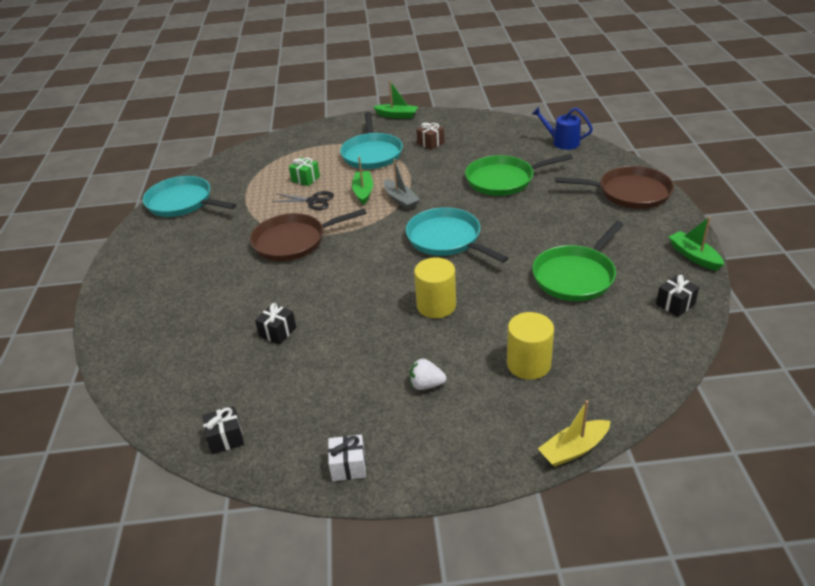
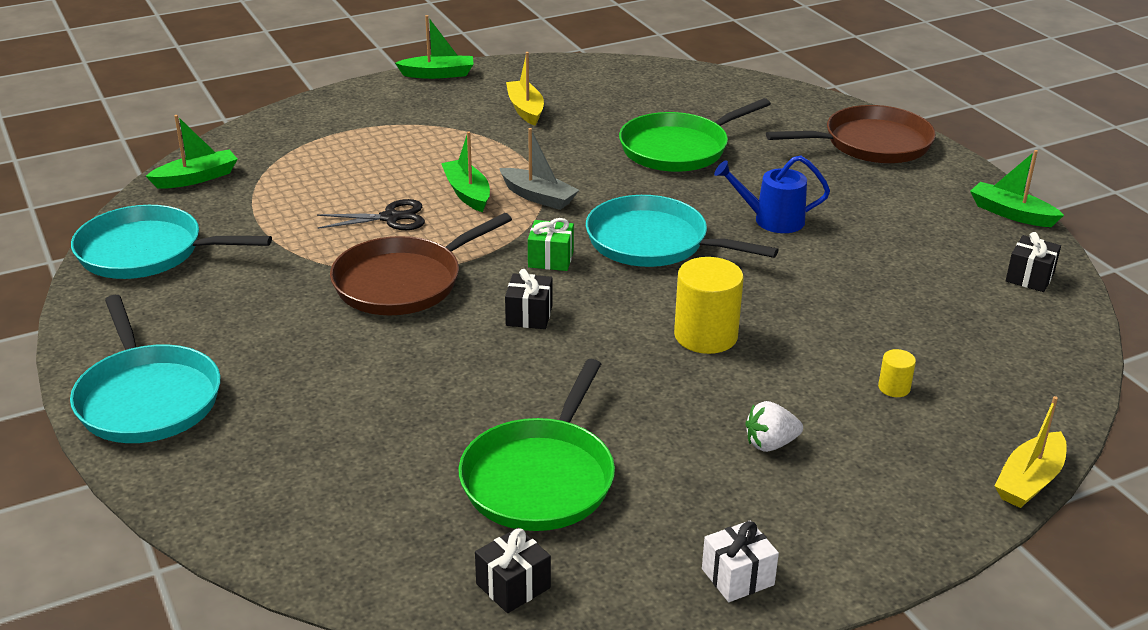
camera: 25 degrees left, 5 degrees down
black gift [255,303,296,345] -> black gift moved to [505,269,552,329]
green gift [289,158,320,186] -> green gift moved to [528,218,574,271]
turquoise pan [340,112,403,169] -> turquoise pan moved to [70,295,221,443]
brown gift [417,122,445,150] -> yellow boat [506,52,544,126]
yellow cylinder [507,312,554,380] -> yellow cylinder [878,349,916,397], size x0.47
blue watering can [532,107,593,150] -> blue watering can moved to [714,155,830,233]
green pan [532,221,624,301] -> green pan moved to [459,359,615,531]
none -> green boat [146,115,238,189]

